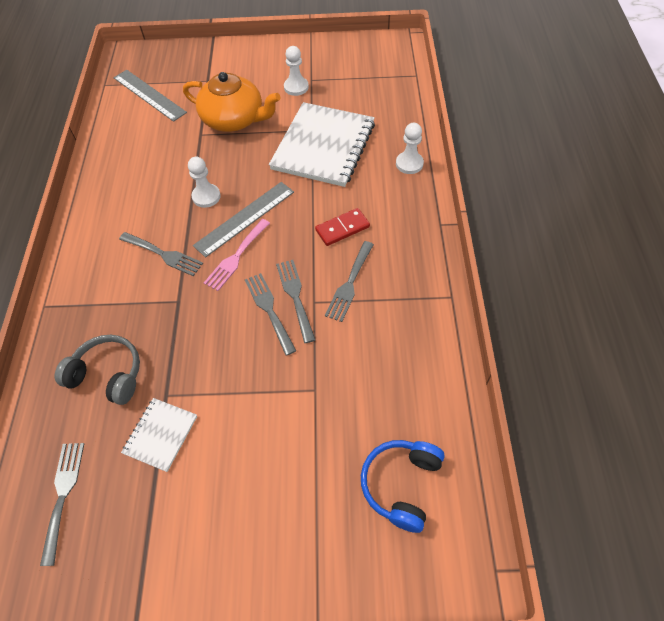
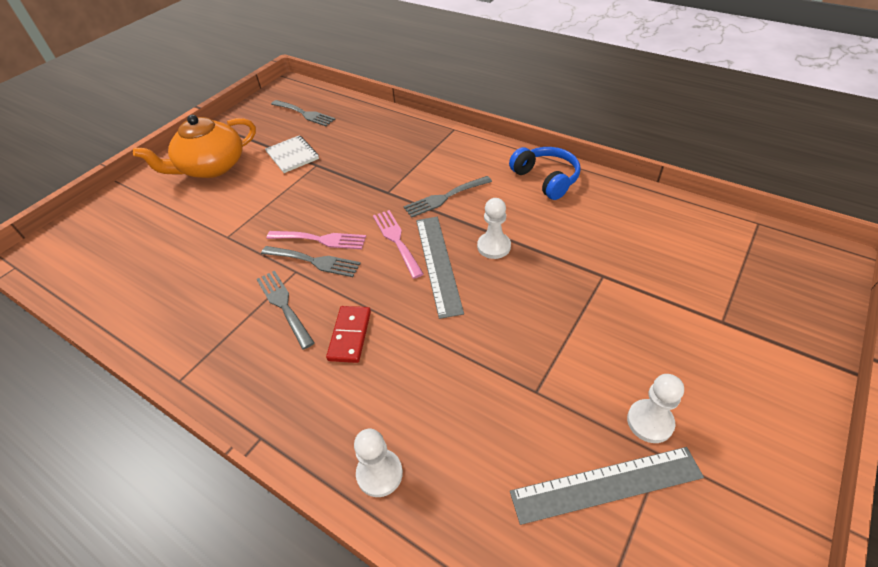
camera: 125 degrees right, 10 degrees down
grey headphones [55,335,140,405] -> none
grey ruler [113,70,187,122] -> grey ruler moved to [510,447,704,525]
orange teapot [183,72,281,132] -> orange teapot moved to [133,115,256,178]
grey fork [245,273,296,356] -> pink fork [267,231,366,249]
white notebook [269,102,375,187] -> none
blue headphones [361,440,444,533] -> blue headphones moved to [509,147,581,200]

